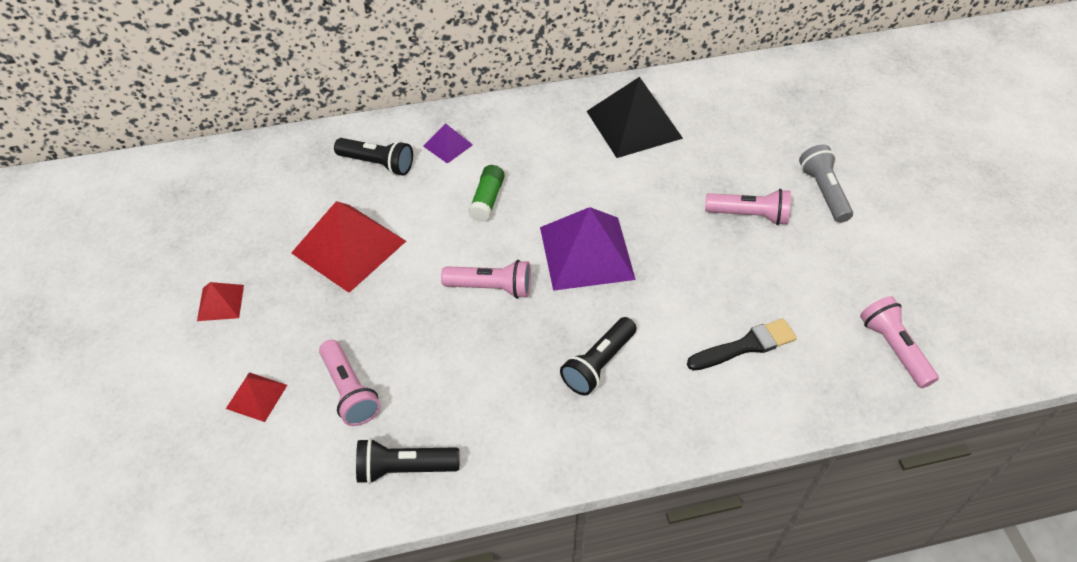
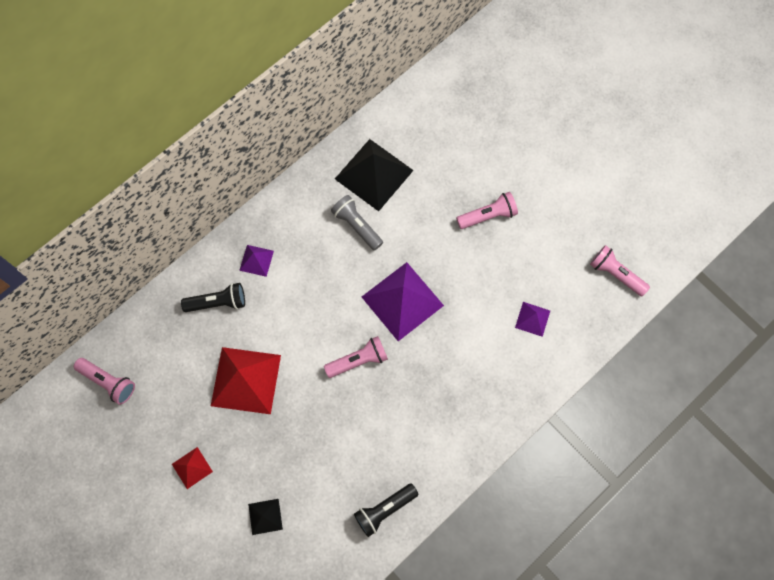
camera: 30 degrees left, 20 degrees up
red pyramid [226,372,287,422] -> black pyramid [248,499,283,535]
pink flashlight [319,340,381,426] -> pink flashlight moved to [74,358,135,405]
green glue stick [468,165,505,222] -> none
black flashlight [560,317,637,396] -> none
black brush [687,318,797,371] -> purple pyramid [515,302,550,337]
grey flashlight [799,144,853,223] -> grey flashlight moved to [331,195,383,251]

